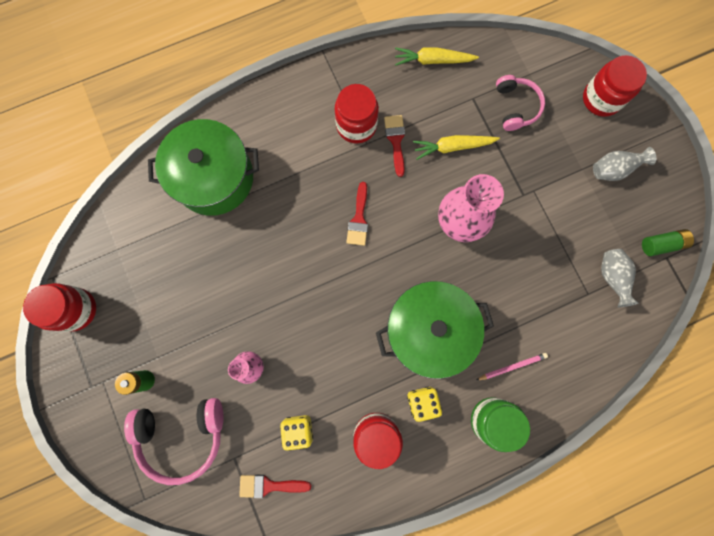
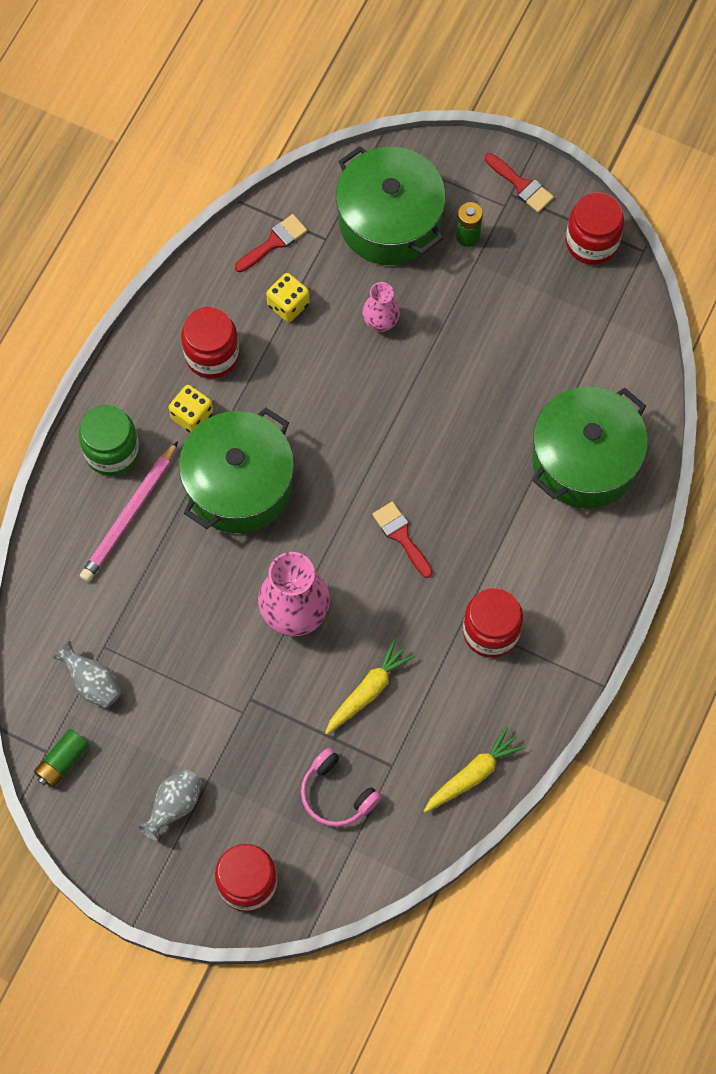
camera: 140 degrees right, 10 degrees down
pink headphones [124,398,224,485] -> green pot [336,146,446,265]
red brush [384,115,405,177] -> red brush moved to [485,153,554,212]
pink pencil [476,353,548,380] -> pink pencil [80,441,178,582], size x1.79

